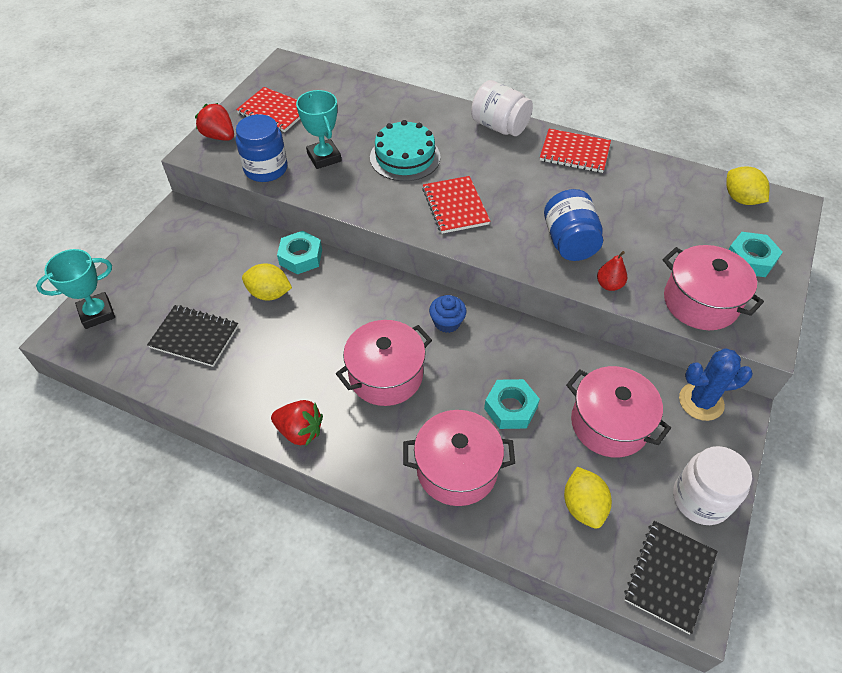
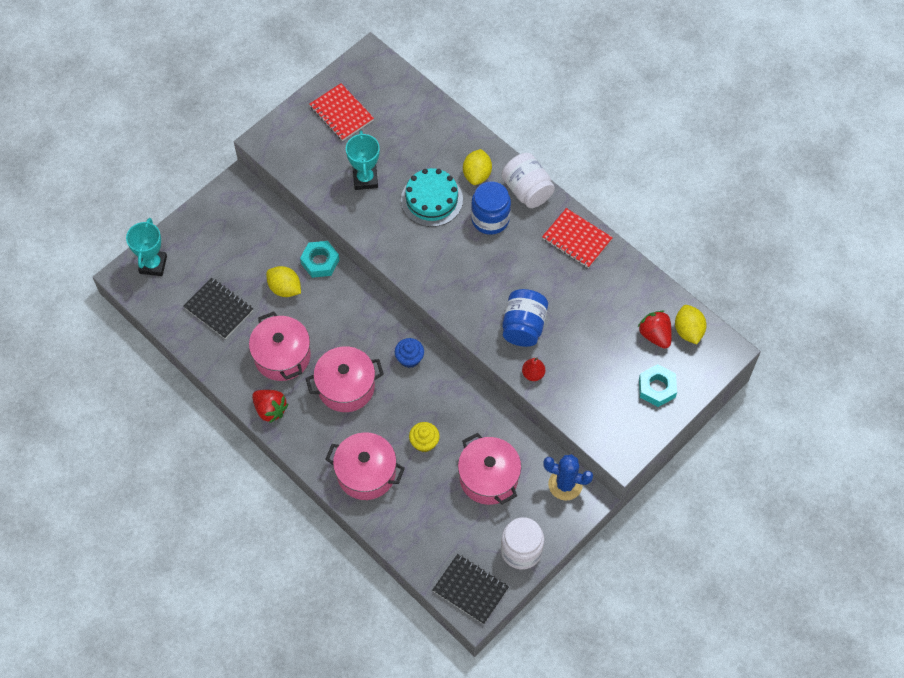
camera: 20 degrees right, 10 degrees up
turquoise trophy [36,249,115,329] -> turquoise trophy turned 75 degrees counterclockwise [126,218,167,276]
red strawberry [195,103,234,141] -> red strawberry moved to [638,310,672,349]
blue jar [236,114,287,182] -> blue jar moved to [471,181,511,235]
red notebook [422,176,490,234] -> none
turquoise nut [484,379,540,429] -> yellow cupcake [409,422,440,452]
yellow lemon [564,467,612,529] -> yellow lemon moved to [463,149,492,185]
black notebook [624,521,718,634] -> black notebook turned 75 degrees clockwise [432,554,509,624]
pink pot [663,245,764,330] -> pink pot moved to [249,312,311,381]

